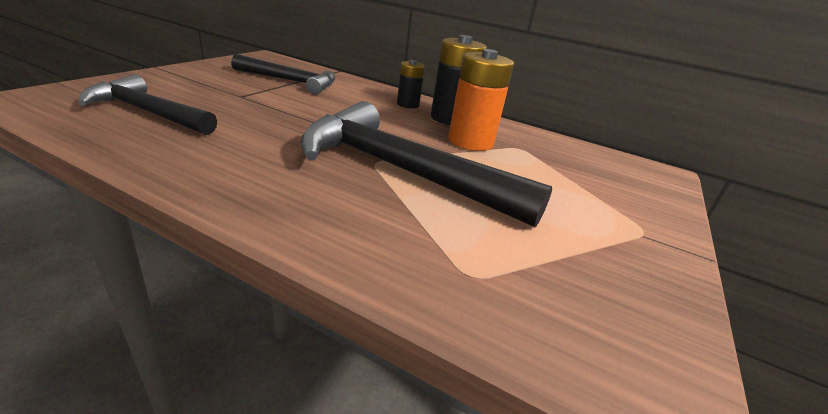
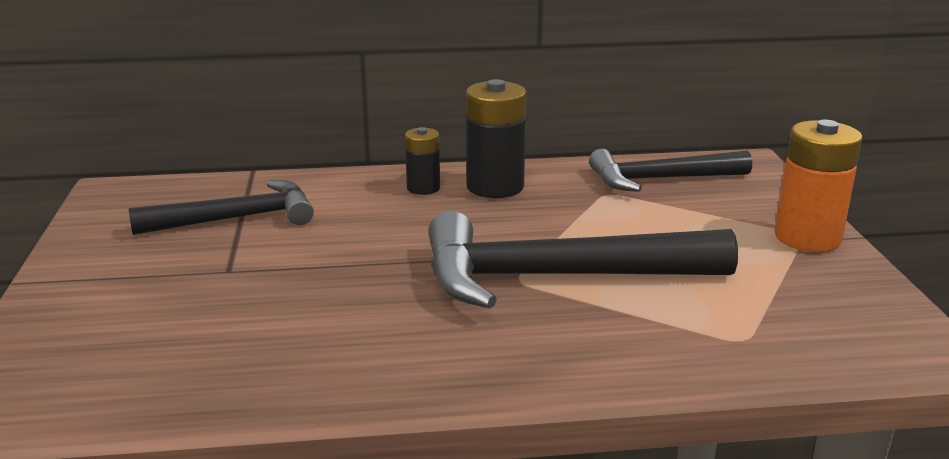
camera: 30 degrees left, 5 degrees down
black hammer [78,74,217,135] -> black hammer moved to [589,149,752,192]
orange battery [448,49,514,151] -> orange battery moved to [775,120,863,252]

